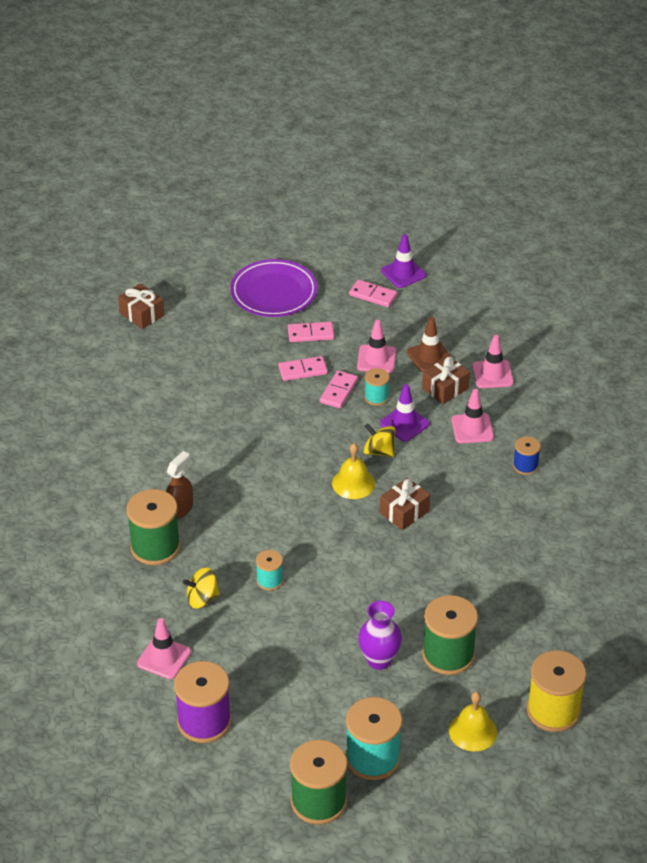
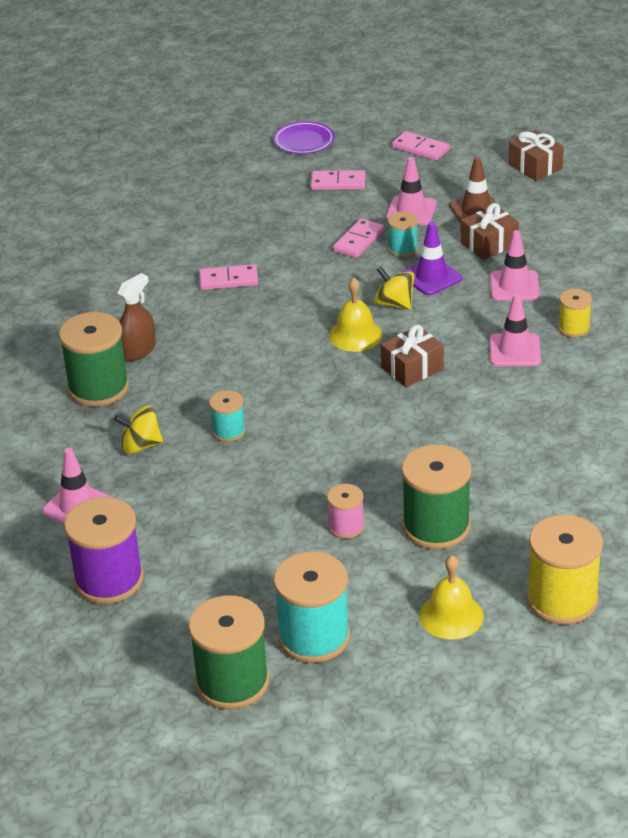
camera: 10 degrees right, 5 degrees down
brown gift [118,283,164,329] -> brown gift moved to [508,130,564,181]
purple plate [230,259,318,317] -> purple plate [273,121,335,154], size x0.59
pink domino [279,356,328,381] -> pink domino moved to [199,264,258,290]
purple vase [358,601,402,670] -> pink spool [327,484,364,539]
purple traffic cone [381,234,426,288] -> none
pink traffic cone [472,335,514,388] -> pink traffic cone moved to [489,294,541,366]
blue spool [513,436,541,475] -> yellow spool [558,289,592,338]

